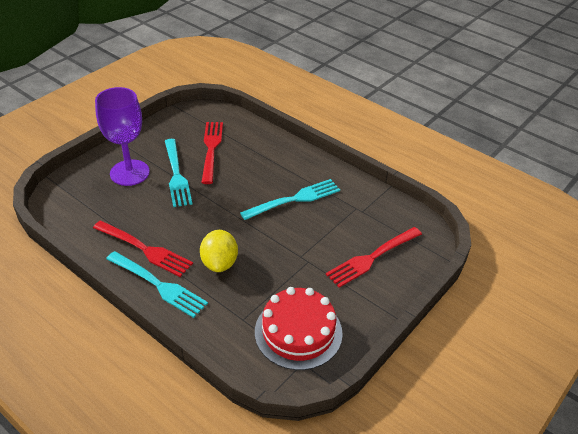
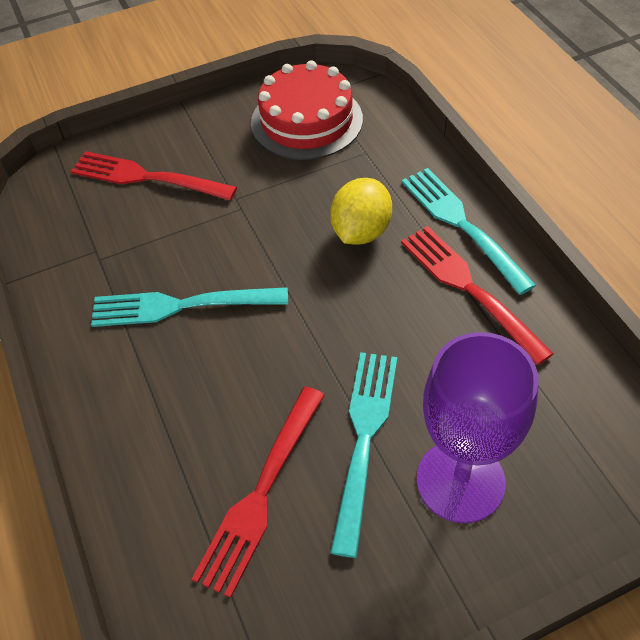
camera: 150 degrees left, 10 degrees up
red fork [326,227,422,288] -> red fork turned 150 degrees counterclockwise [71,151,237,201]

